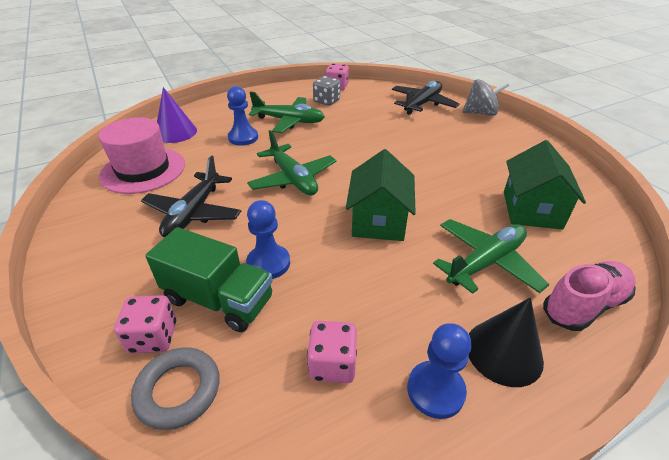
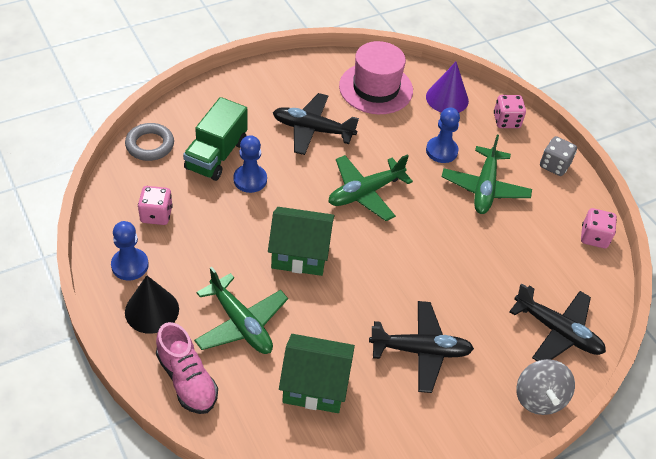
camera: 85 degrees right, 10 degrees up
pink dice [114,295,176,354] -> pink dice moved to [494,95,526,128]
grey dice [313,76,340,106] -> grey dice moved to [540,136,577,176]
none -> black plane [369,301,474,393]

